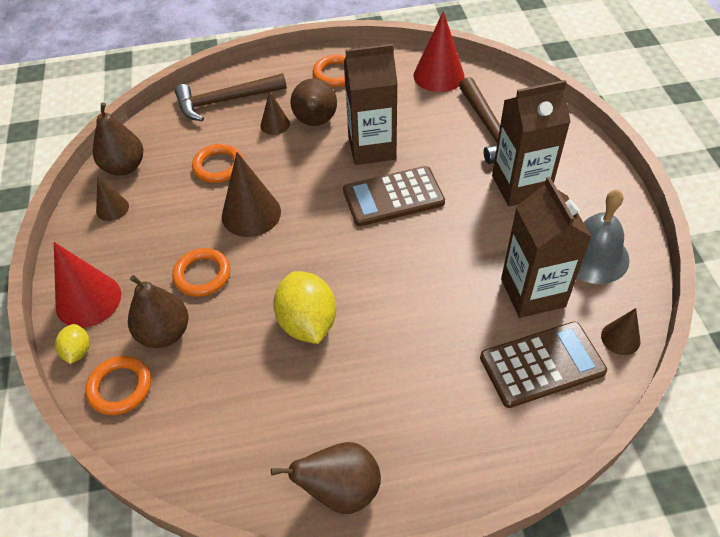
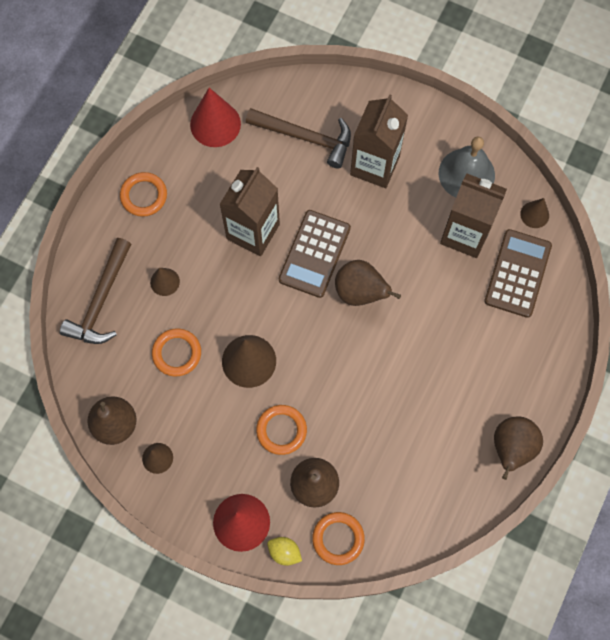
camera: 55 degrees left, 20 degrees up
yellow lemon [273,271,336,344] -> none
brown pear [291,78,337,126] -> brown pear moved to [335,260,401,306]

